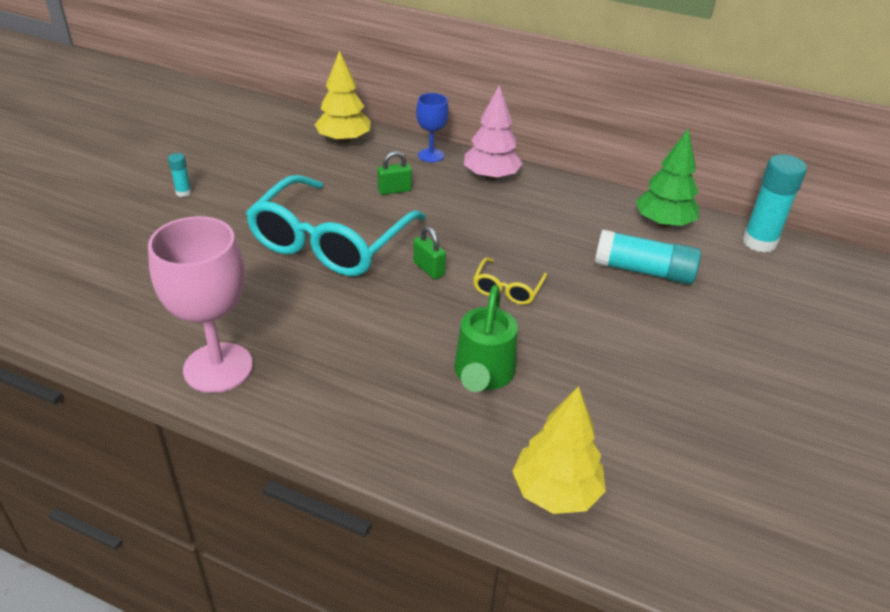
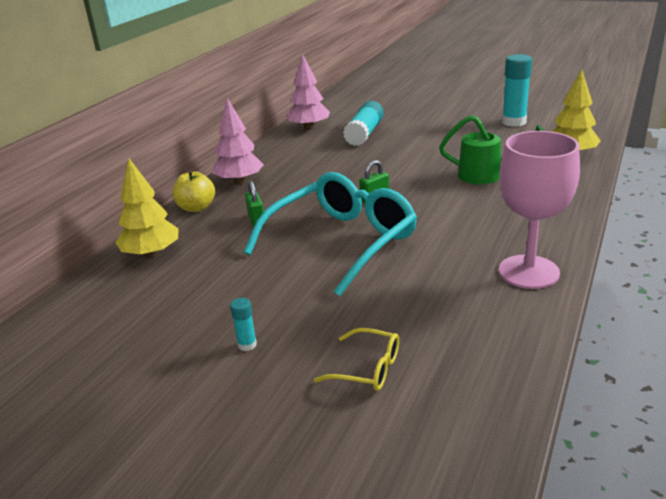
camera: 85 degrees left, 10 degrees down
turquoise glasses [246,175,426,276] -> turquoise glasses turned 75 degrees counterclockwise [244,172,417,296]
blue goblet [416,93,449,163] -> yellow apple [173,170,215,212]
yellow glasses [473,258,547,305] -> yellow glasses moved to [314,328,399,391]
green tree [635,128,699,228] -> pink tree [286,54,330,130]
turquoise glue stick [742,154,807,253] -> turquoise glue stick moved to [502,54,532,127]

